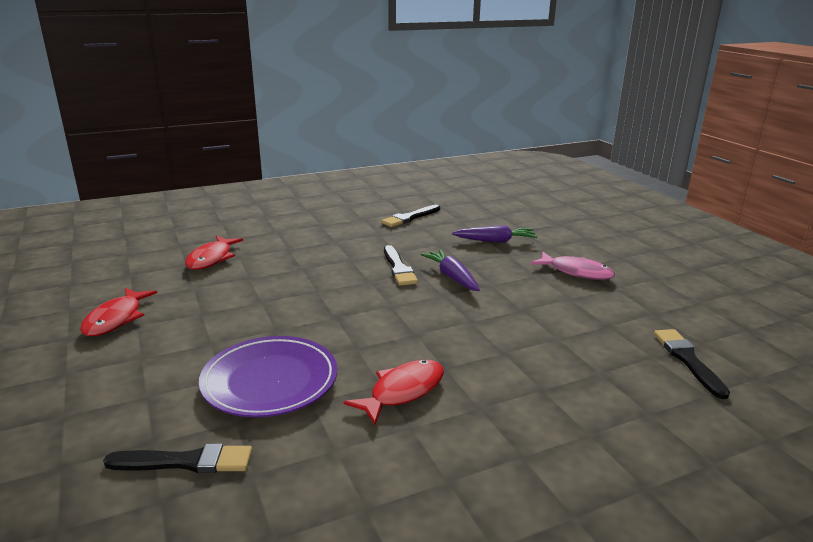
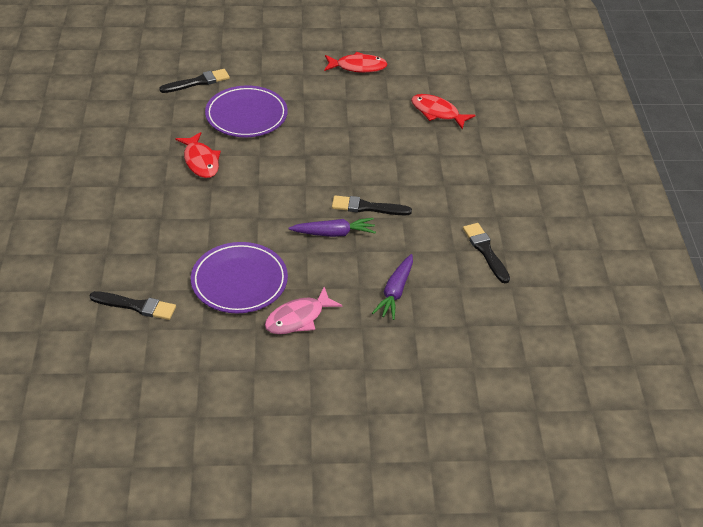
camera: 110 degrees right, 20 degrees up
red fish [80,288,157,336] -> red fish turned 150 degrees clockwise [324,52,388,73]
black brush [103,444,252,473] -> black brush turned 135 degrees counterclockwise [159,69,230,93]
none -> purple plate [191,242,288,313]

